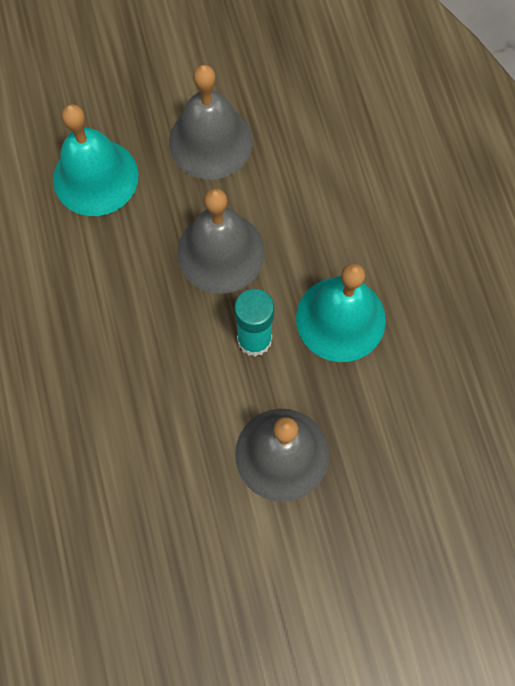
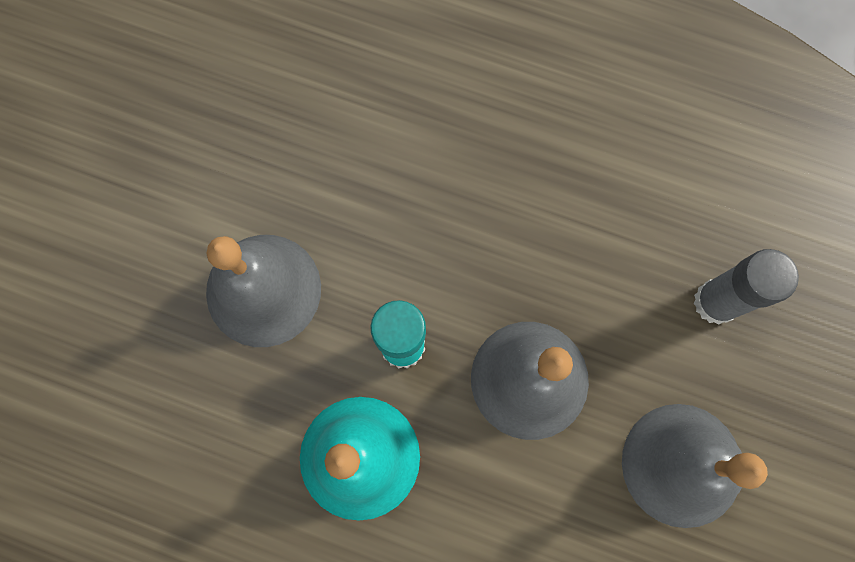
camera: 125 degrees right, 5 degrees up
turquoise bell [53,104,138,216] -> grey glue stick [694,249,799,325]

